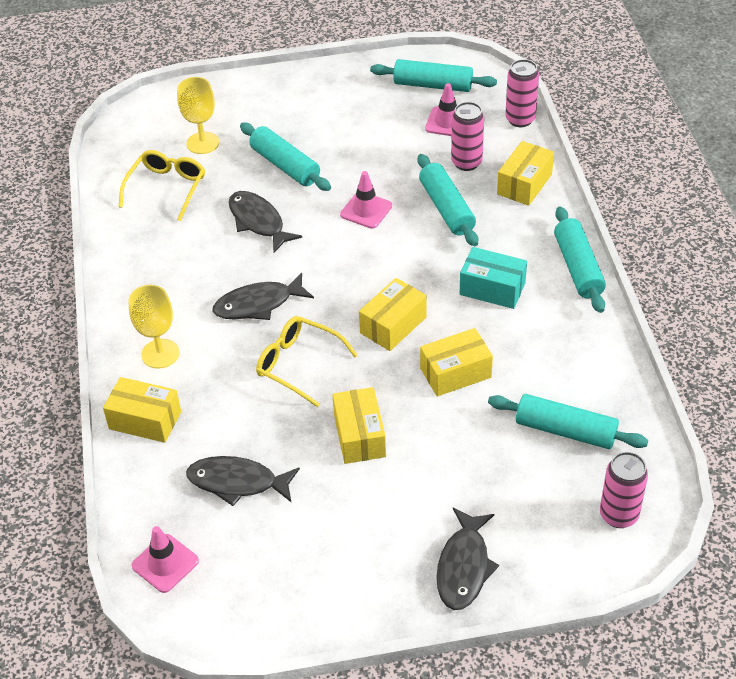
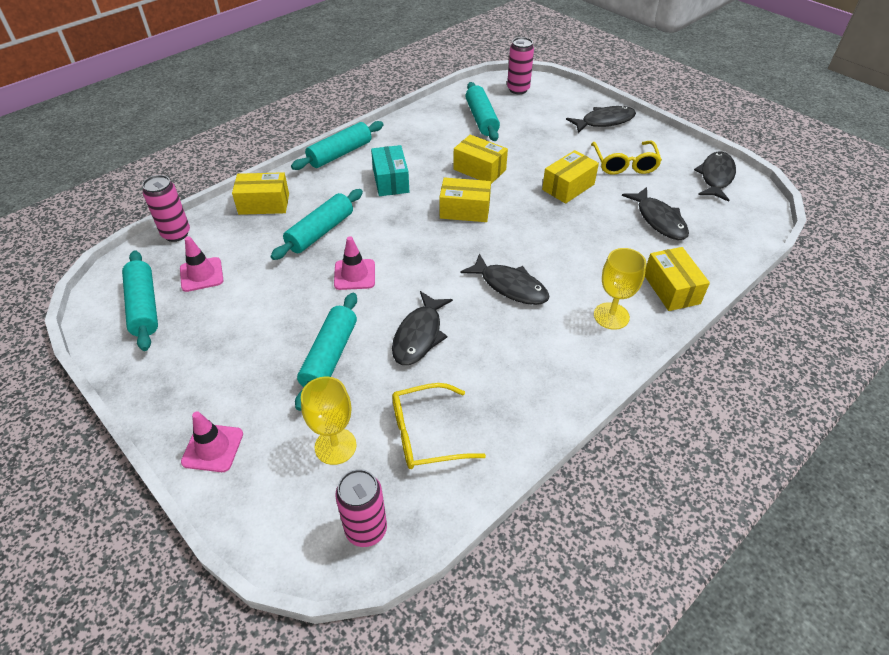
camera: 125 degrees left, 0 degrees up
pink traffic cone [132,526,199,593] -> pink traffic cone moved to [181,411,243,472]
yellow glasses [256,316,358,407] -> yellow glasses moved to [591,141,662,175]
pink can [451,102,484,171] -> pink can moved to [335,469,387,547]
none -> black fish [694,152,736,202]

